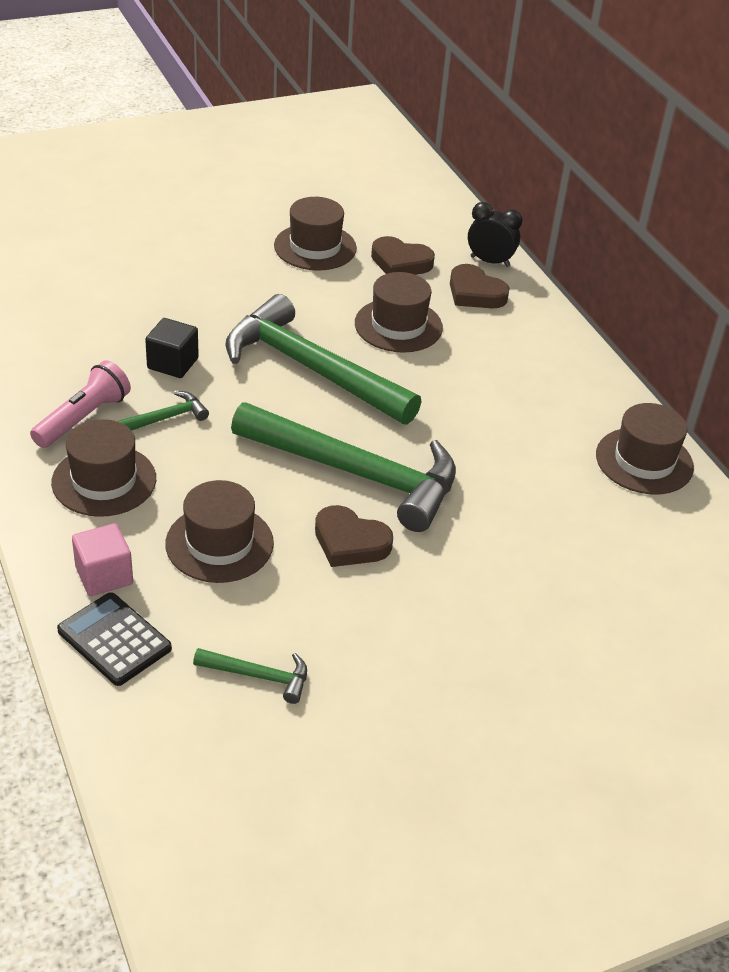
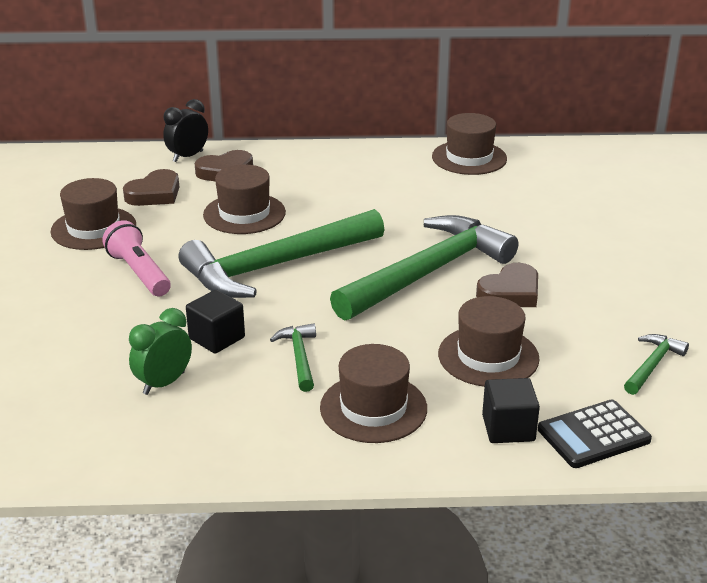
camera: 65 degrees left, 10 degrees down
pink flashlight [30,360,131,448] -> pink flashlight moved to [102,220,171,296]
pink cube [72,523,133,596] -> black cube [482,378,540,443]
none -> green clock [129,308,192,395]

